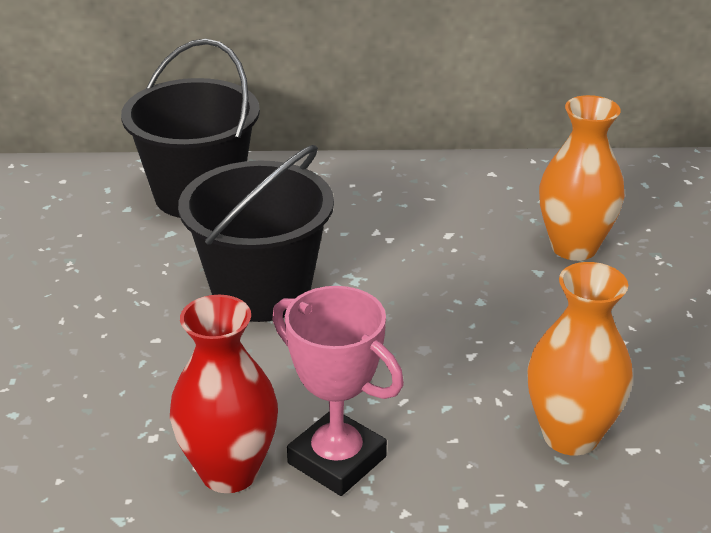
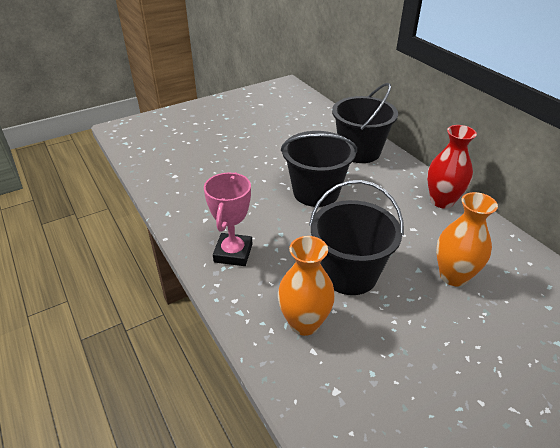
camera: 60 degrees right, 5 degrees up
red vase [170,295,278,493] -> red vase moved to [427,125,477,209]
none -> black bucket [309,180,404,295]

